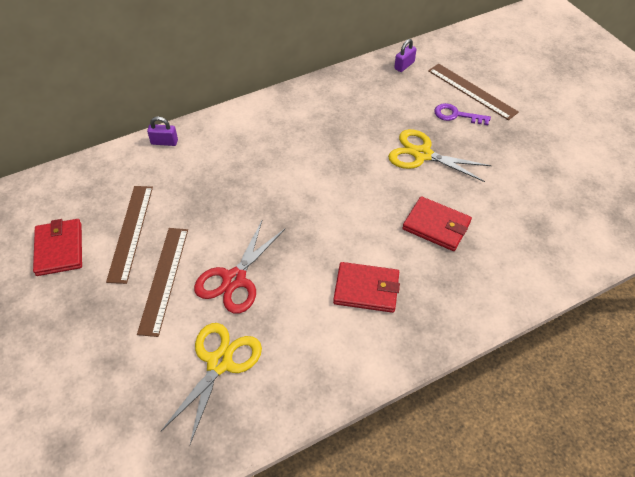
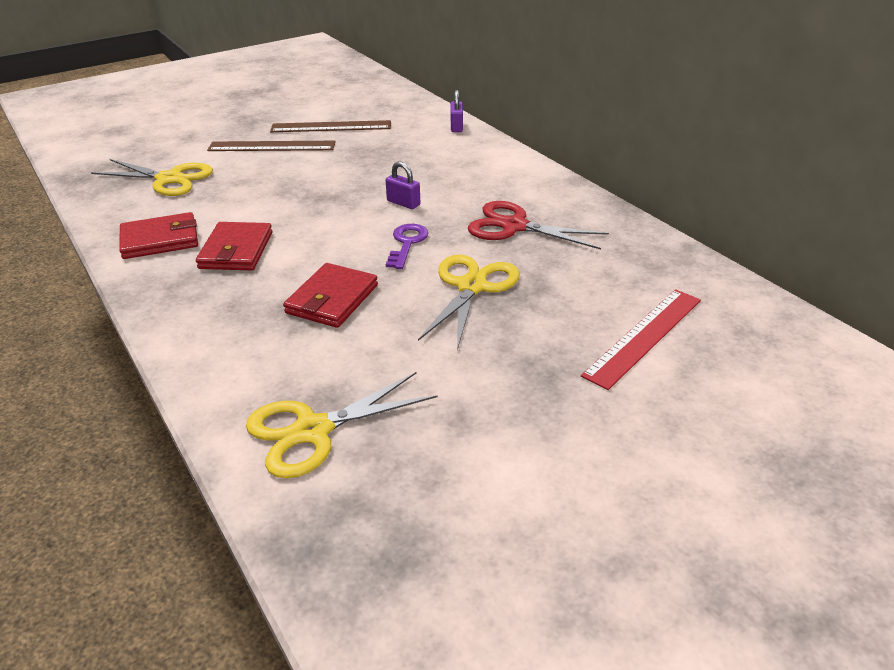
camera: 85 degrees right, 15 degrees down
red wallet [33,219,82,276] -> red wallet moved to [119,212,198,259]
red scissors [194,221,285,314] -> red scissors moved to [468,201,609,250]
purple padlock [394,39,417,72] -> purple padlock moved to [386,161,420,209]
brown ruler [428,64,519,120] -> red ruler [581,289,701,390]
purple key [434,103,491,125] -> purple key moved to [386,224,428,269]
none -> yellow scissors [246,372,438,478]

